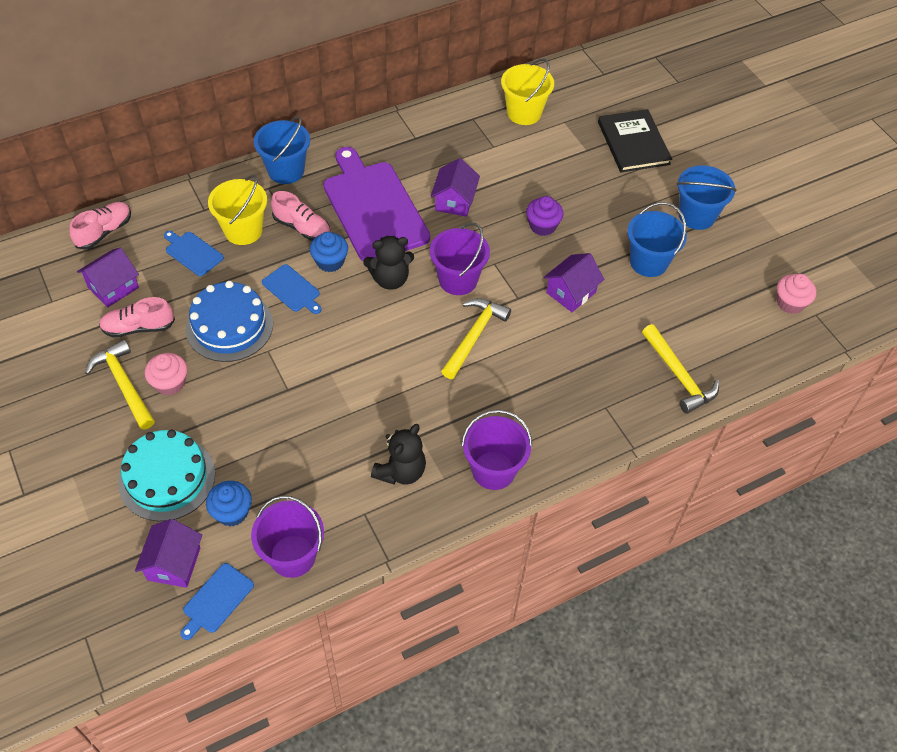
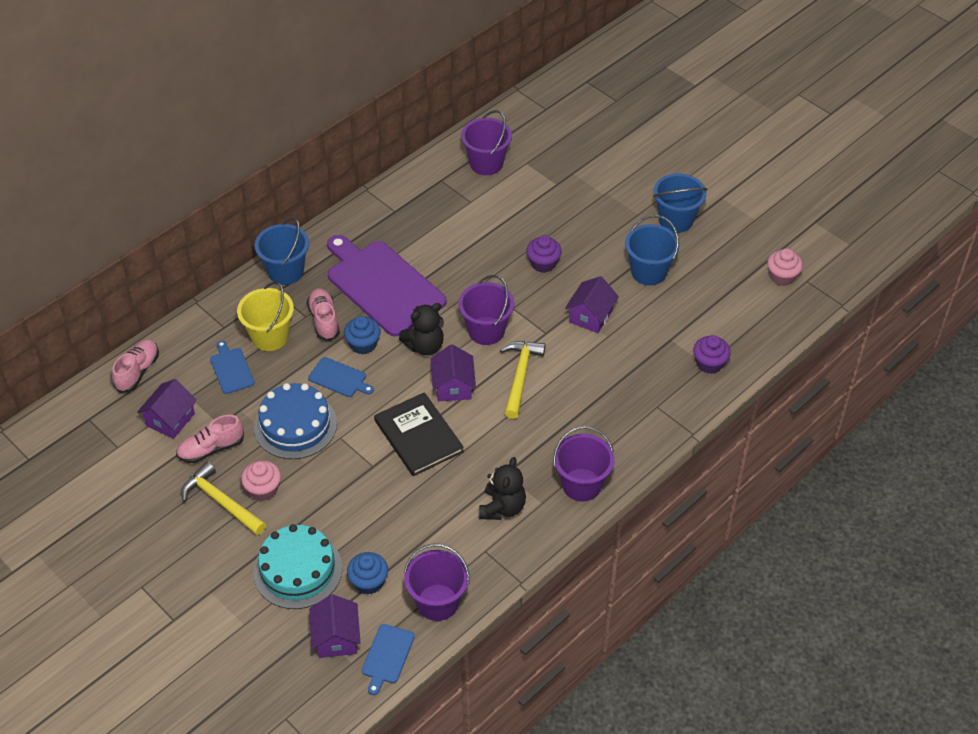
camera: 15 degrees left, 5 degrees down
blue cutting board [164,231,224,276] -> blue cutting board turned 45 degrees clockwise [210,341,255,394]
pink shoe [271,191,330,241] -> pink shoe turned 120 degrees counterclockwise [307,288,340,341]
purple house [431,158,480,217] -> purple house moved to [431,344,476,401]
yellow bucket [501,58,554,125] -> purple bucket [461,110,512,175]
black book [598,109,672,172] -> black book moved to [374,392,464,476]
yellow hammer [642,324,719,414] -> purple cupcake [693,335,731,374]

